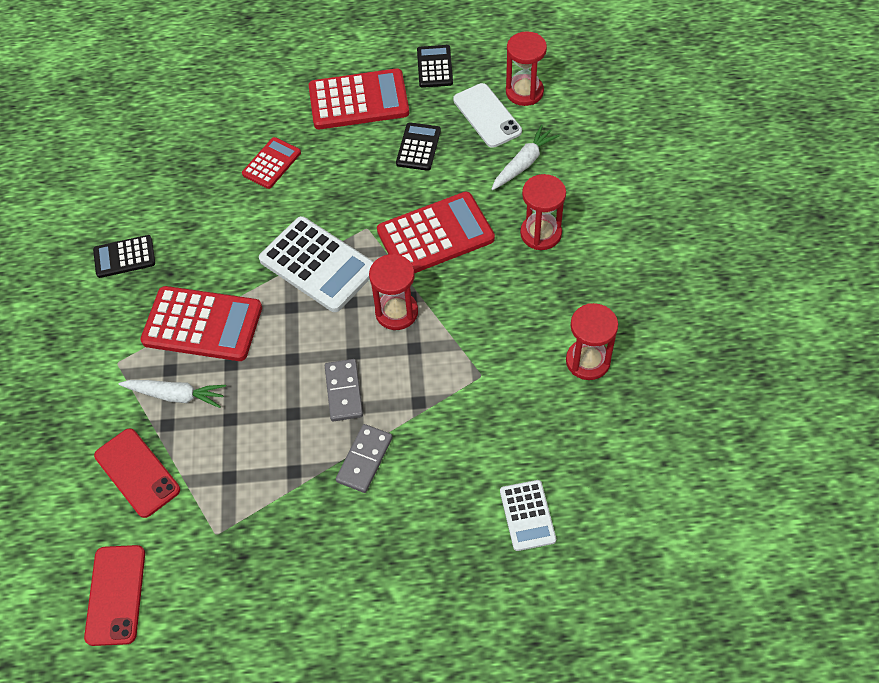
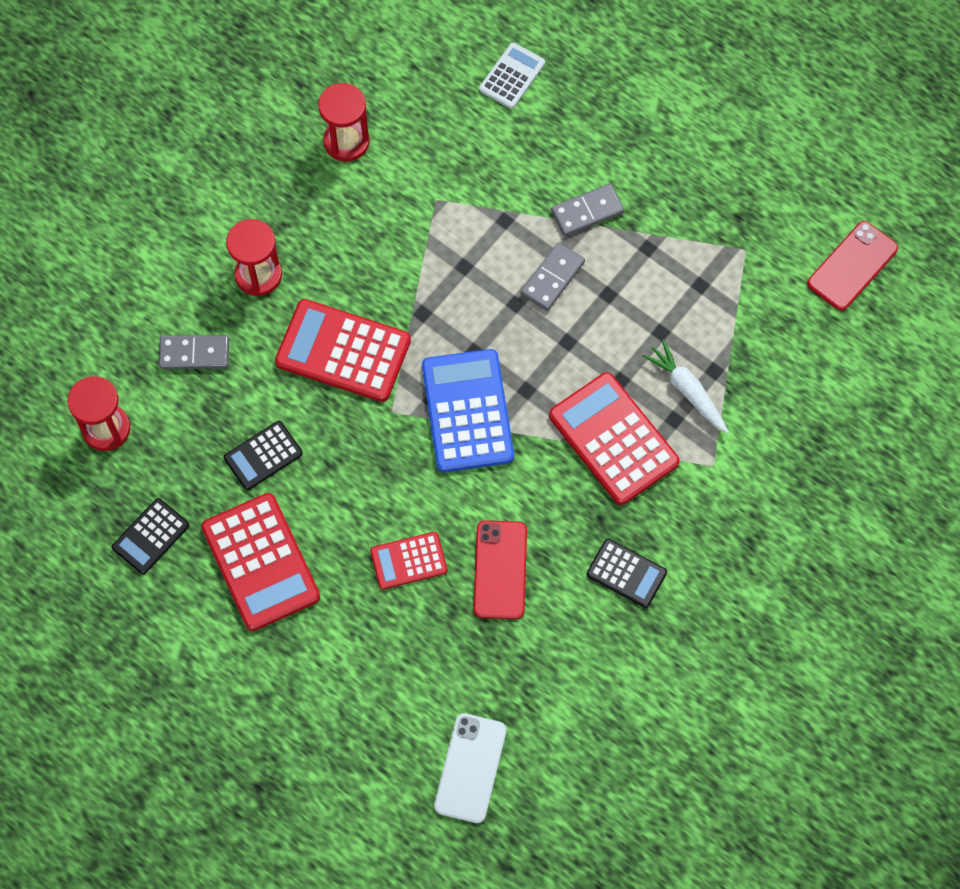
camera: 140 degrees left, 10 degrees up
red phone [94,428,180,518] -> red phone moved to [473,520,527,619]
white calculator [259,216,374,312] -> blue calculator [422,349,514,472]
red calculator [309,69,409,129] -> red calculator turned 150 degrees counterclockwise [201,493,320,631]
red hourglass [369,254,418,330] -> none
white phone [453,83,522,148] -> white phone moved to [434,713,506,823]
white carrot [492,125,560,190] -> grey domino [159,335,229,369]

